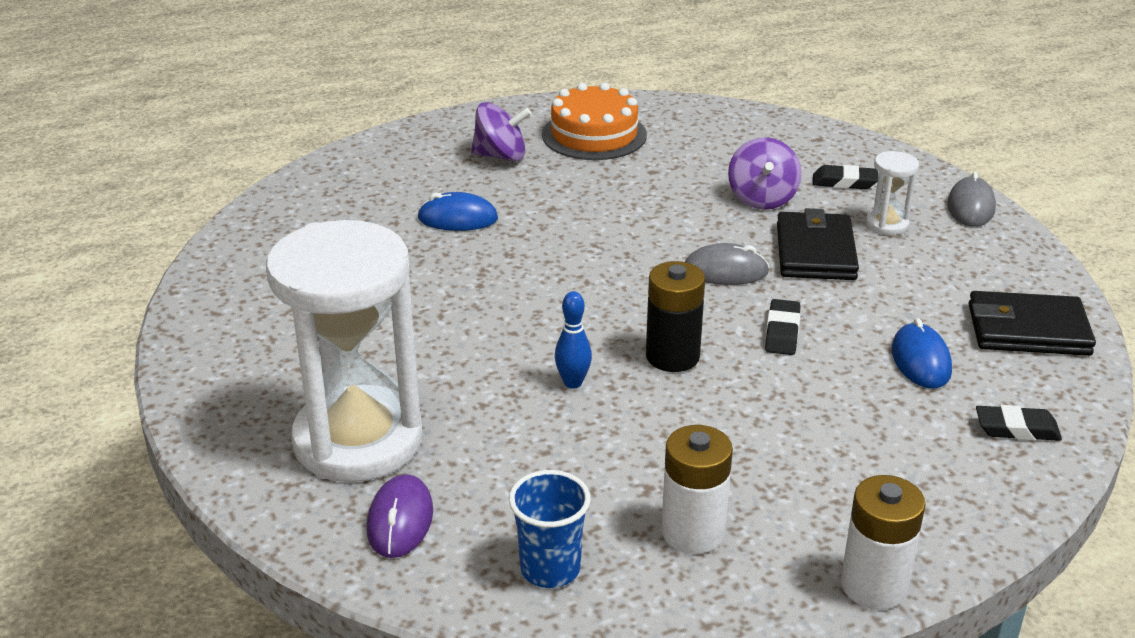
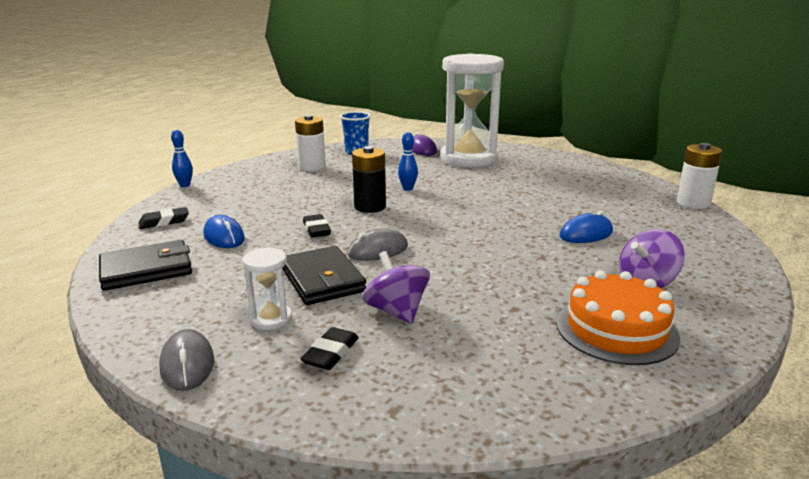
camera: 150 degrees right, 10 degrees down
black eraser [813,165,878,189] -> black eraser turned 45 degrees counterclockwise [301,327,359,370]
white battery [841,475,926,610] -> white battery moved to [677,143,722,209]
none -> blue bowling pin [171,130,193,187]

